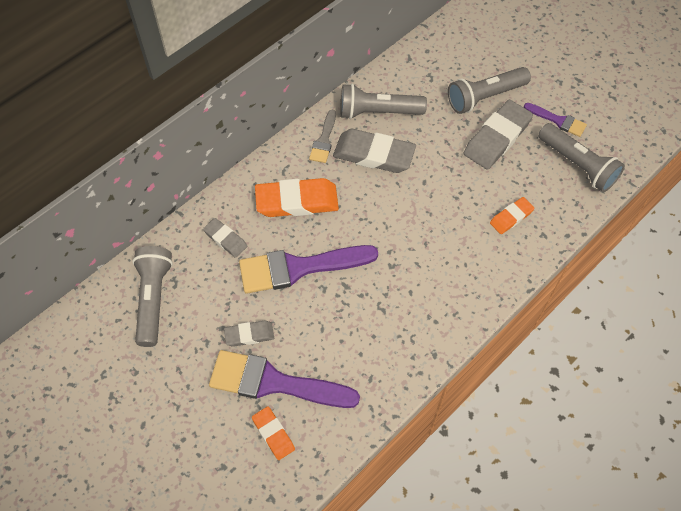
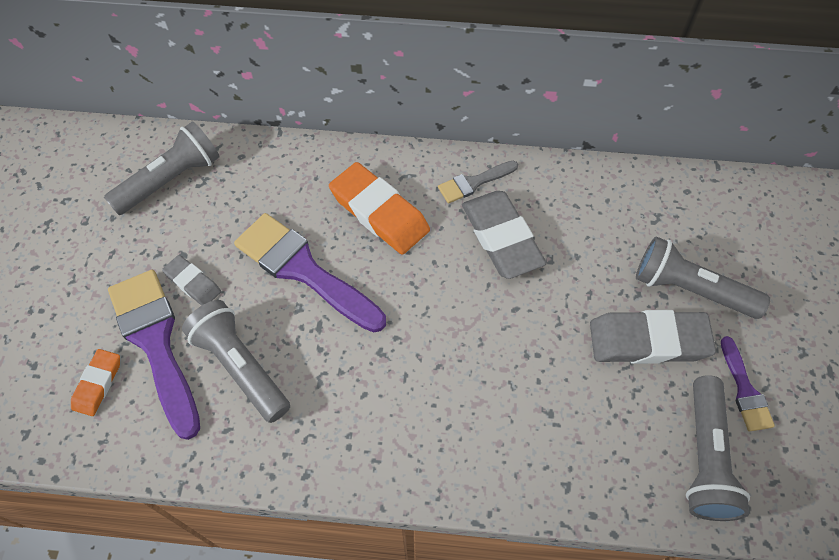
camera: 50 degrees right, 0 degrees up
grey eraser [203,218,247,258] -> none
grey flashlight [340,84,427,119] -> grey flashlight moved to [182,300,290,423]
orange eraser [490,197,535,234] -> none

